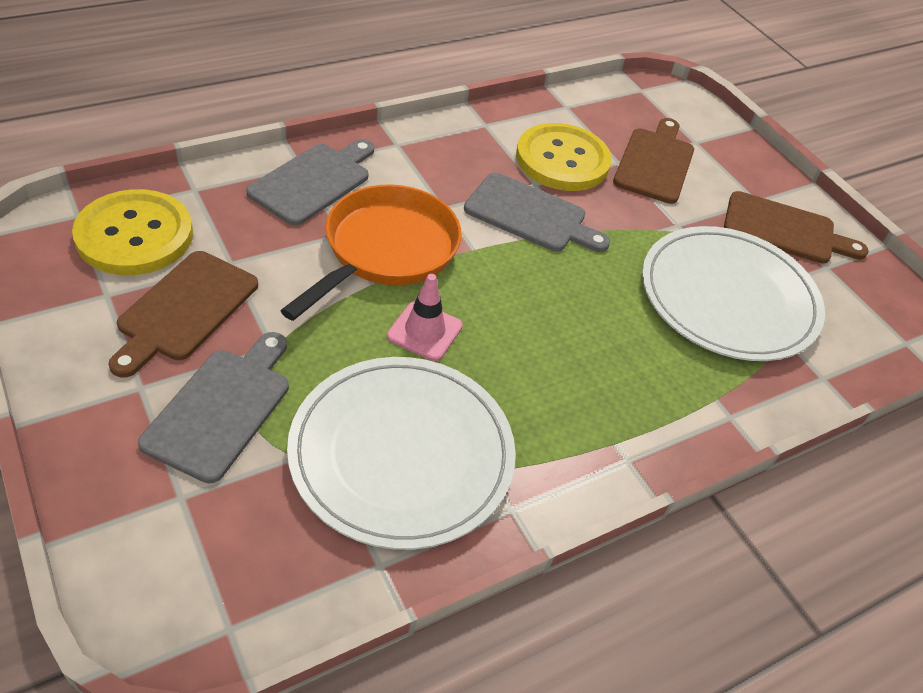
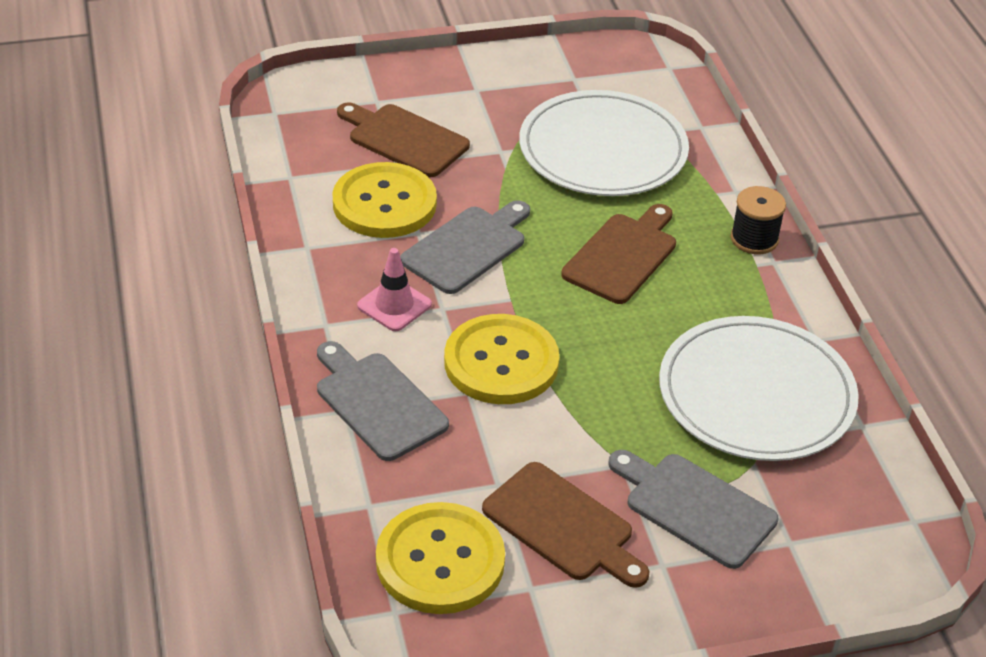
camera: 70 degrees left, 5 degrees down
orange pan [280,184,462,321] -> yellow button [444,314,559,404]
pink traffic cone [387,274,463,361] -> pink traffic cone moved to [357,248,432,331]
brown cutting board [724,191,869,264] -> brown cutting board moved to [561,204,676,304]
none -> black spool [731,186,786,254]

